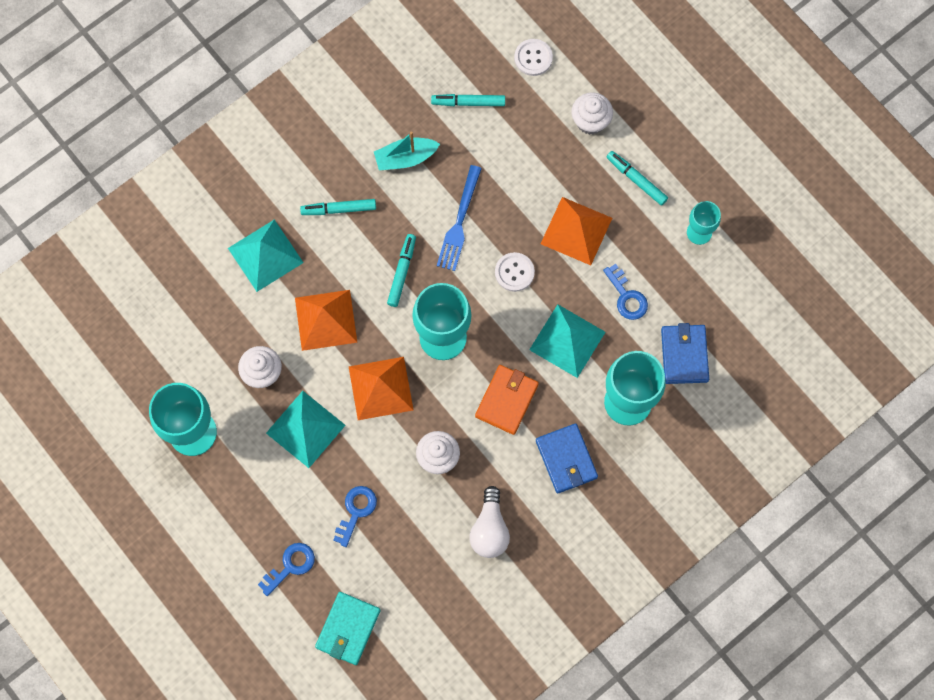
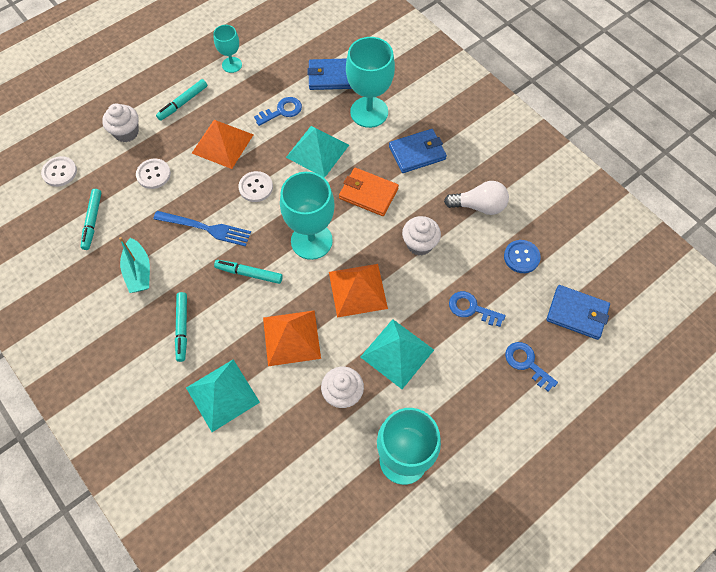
camera: 90 degrees left, 10 degrees down
turquoise wallet [315,592,380,665] -> blue wallet [546,285,610,340]
none -> white button [136,159,171,189]
none -> blue button [504,240,541,273]

